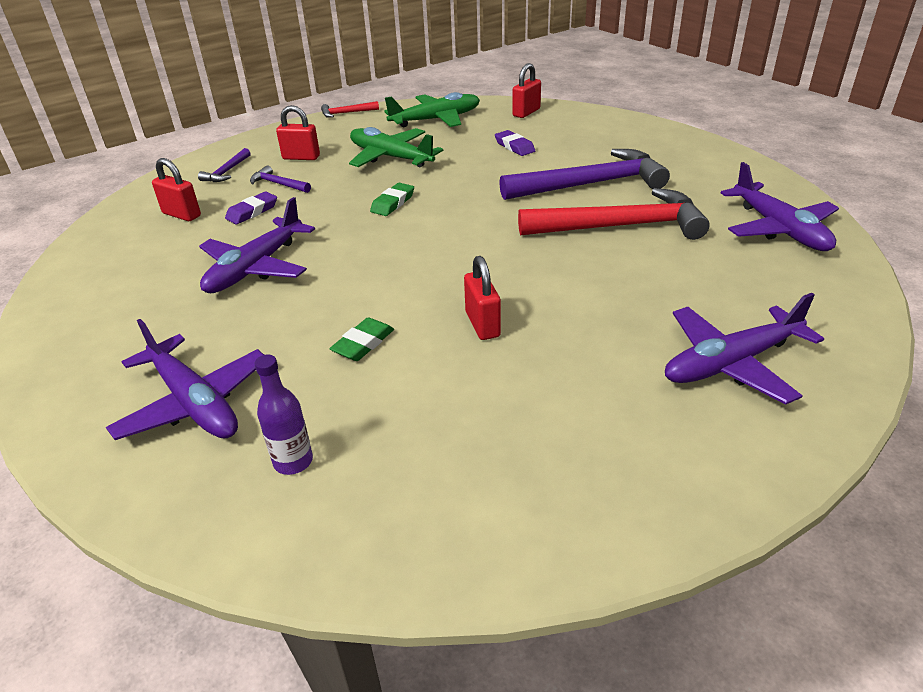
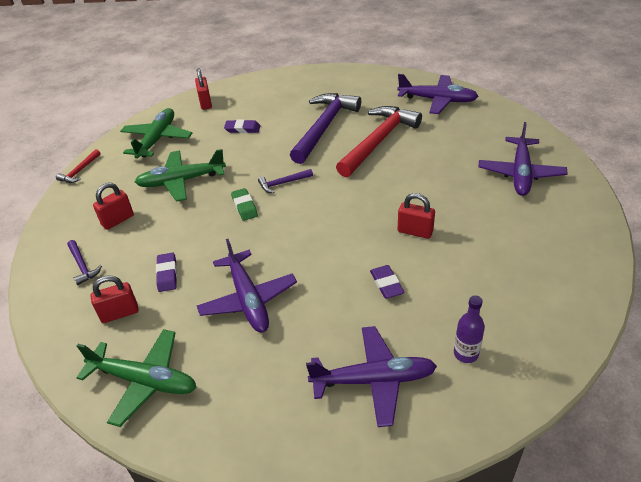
camera: 50 degrees left, 5 degrees up
purple hammer [250,165,311,193] -> purple hammer moved to [258,169,313,193]
green eraser [330,317,394,361] -> purple eraser [370,265,404,299]
none -> green plane [76,329,197,427]

